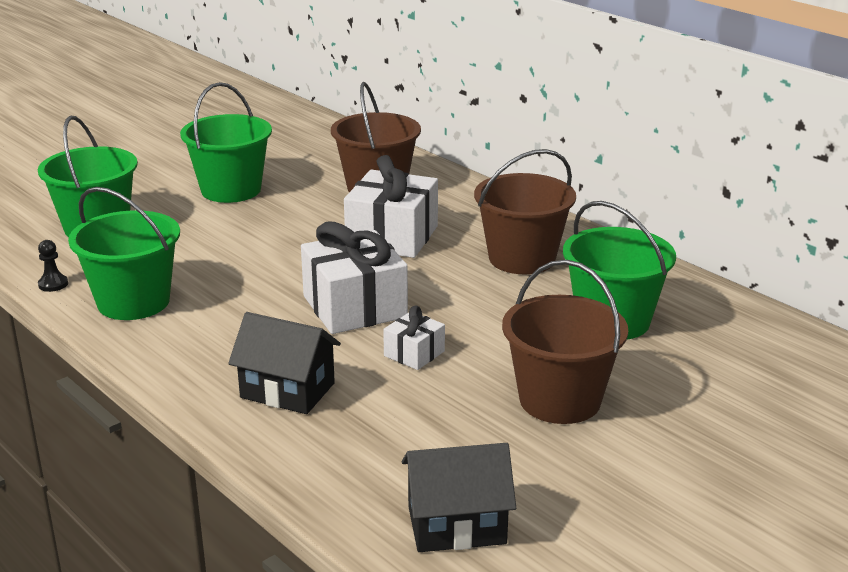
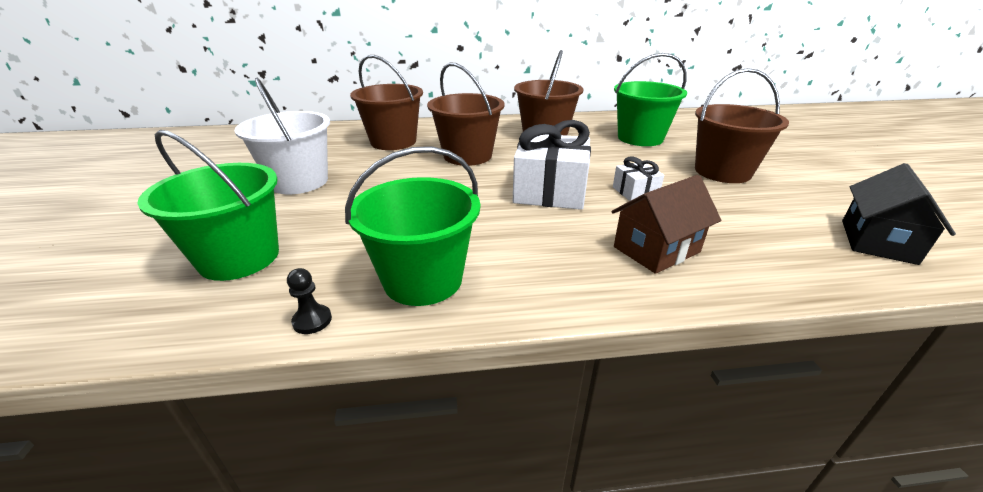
camera: 55 degrees left, 5 degrees up
green bucket [180,82,272,203] -> white bucket [234,78,330,194]
black house [228,312,341,414] -> brown house [611,175,721,274]
white gift [344,155,438,258] -> brown bucket [427,63,505,166]

